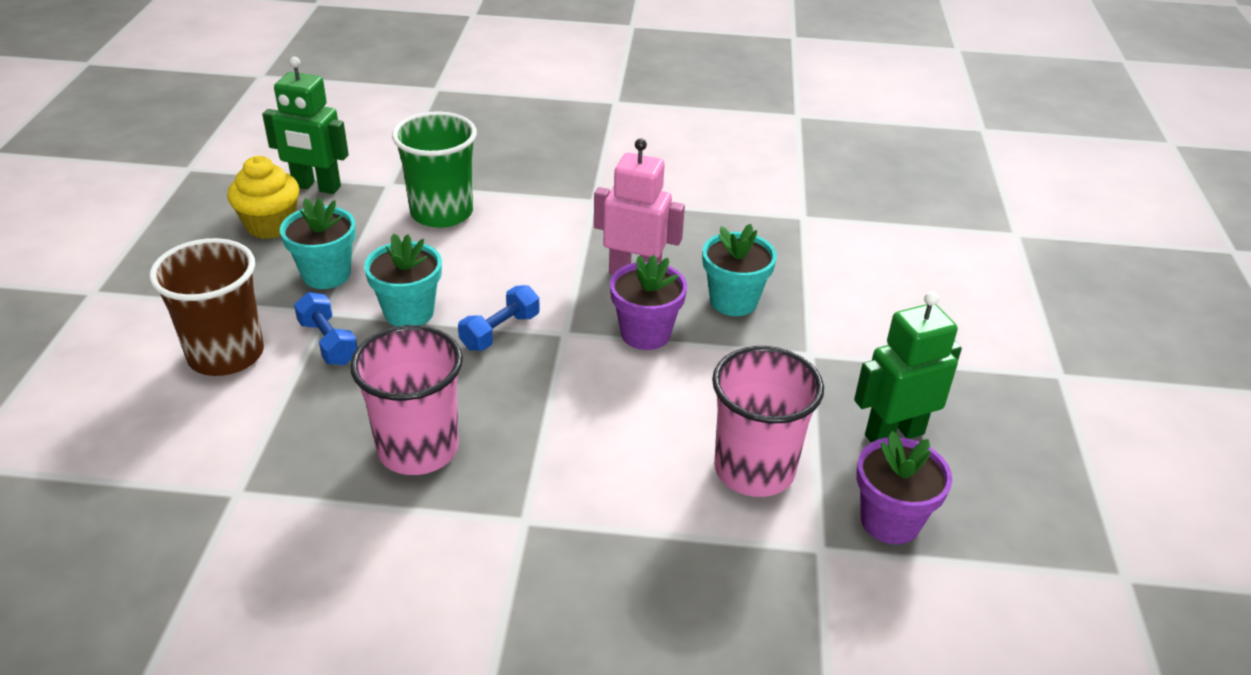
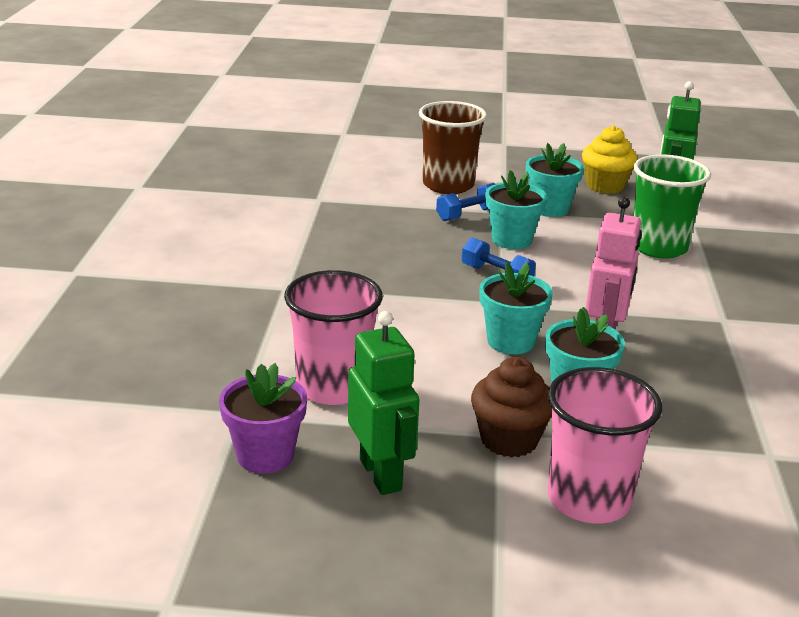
camera: 90 degrees right, 10 degrees down
pink cup [350,325,463,475] -> pink cup moved to [548,367,662,523]
purple flower pot [610,255,687,350] -> turquoise flower pot [480,262,553,354]
none -> brown cupcake [471,357,552,458]

